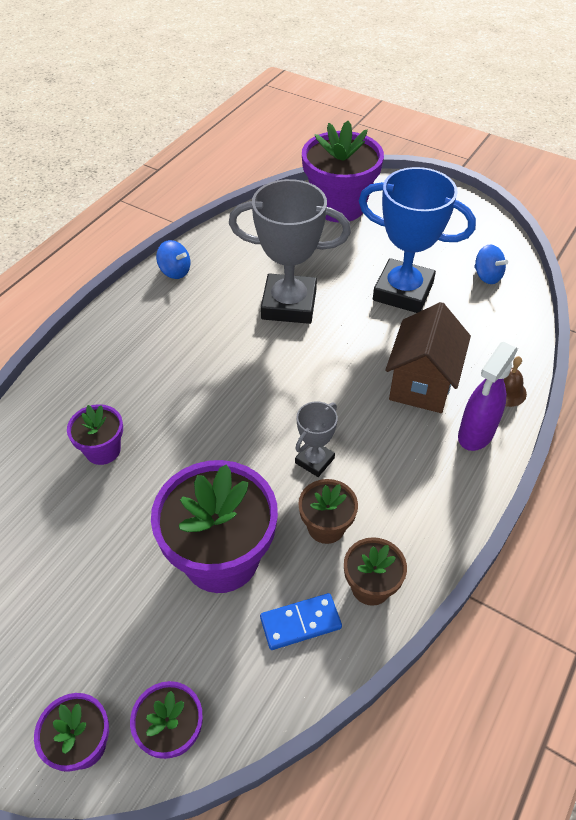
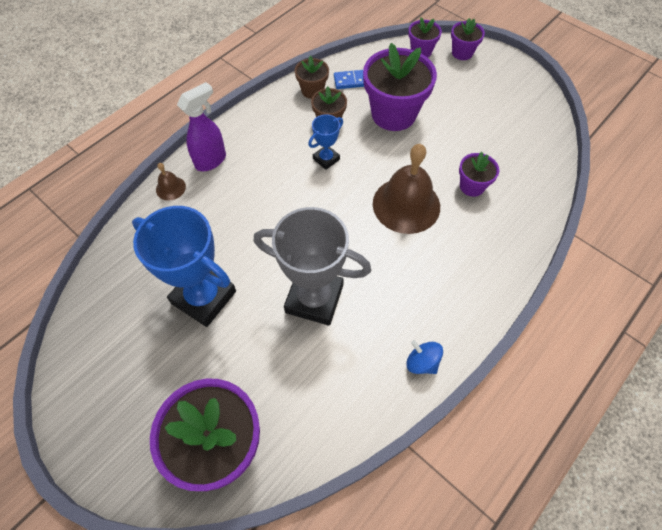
camera: 170 degrees left, 10 degrees up
grey trophy [295,401,338,477] -> blue trophy [308,114,343,170]
brown house [385,302,471,413] -> none
blue spinning top [474,244,508,284] -> none
none -> brown bell [373,144,440,234]

